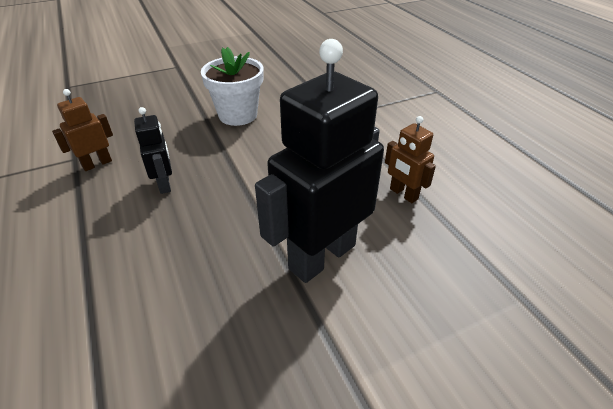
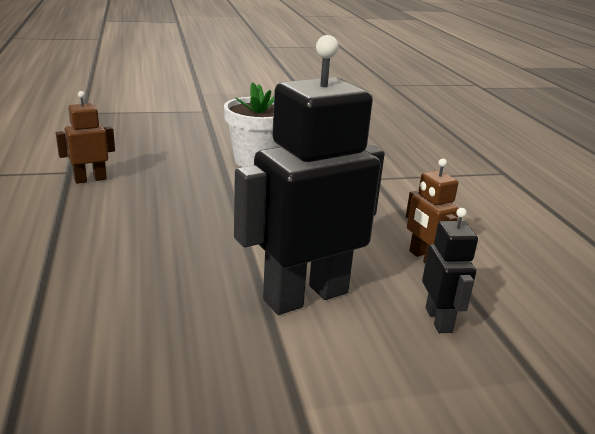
camera: 10 degrees right, 15 degrees down
black robot [134,107,172,194] -> black robot moved to [422,208,478,333]

